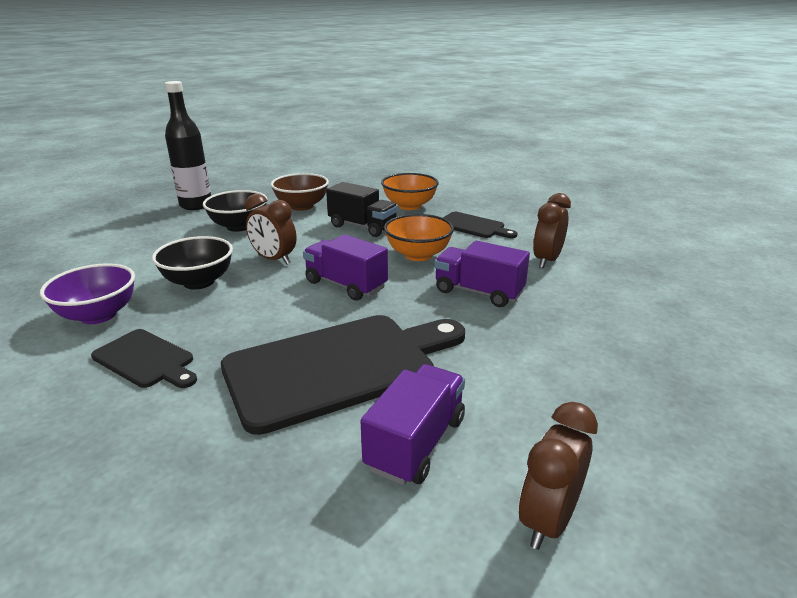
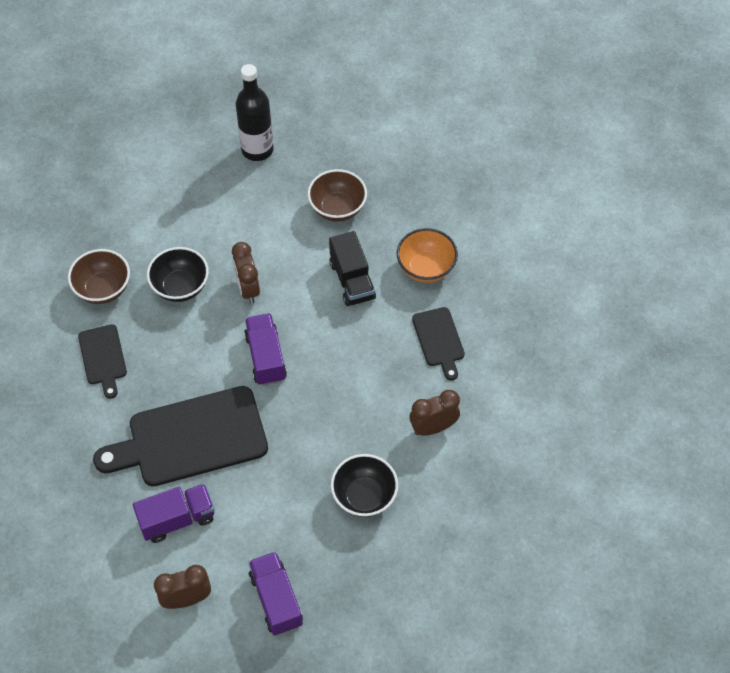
camera: 40 degrees right, 30 degrees up
purple bowl [40,263,135,324] -> brown bowl [68,249,130,304]
black bowl [203,190,267,232] -> black bowl moved to [331,454,398,517]
black cutting board [221,315,465,435] -> black cutting board turned 150 degrees clockwise [93,386,268,486]
orange bowl [384,214,454,261] -> none
purple truck [434,241,530,307] -> purple truck moved to [249,551,303,636]

